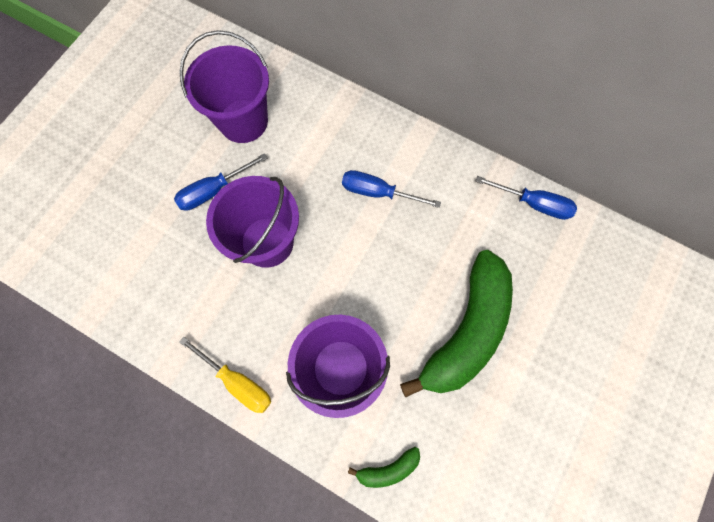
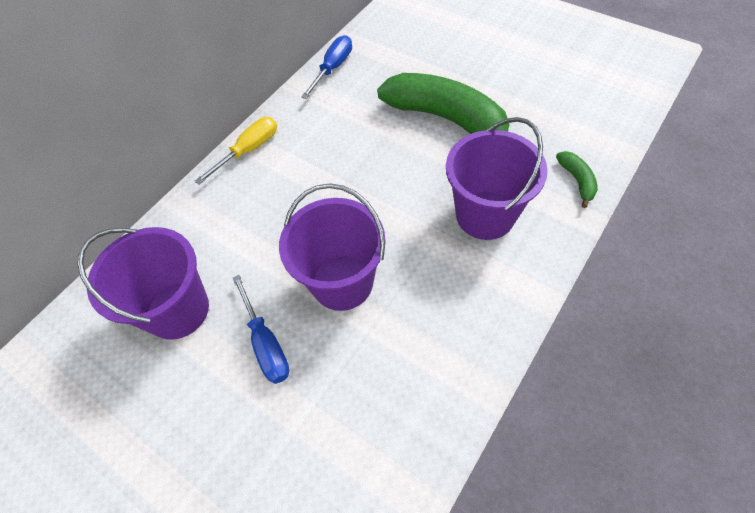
camera: 80 degrees left, 15 degrees down
yellow screwdriver [179,337,271,413] -> yellow screwdriver moved to [195,117,277,185]
blue screwdriver [342,170,441,208] -> none

